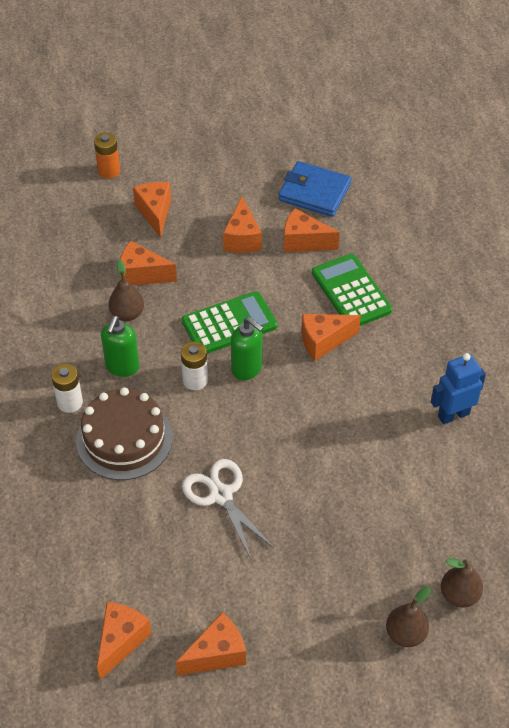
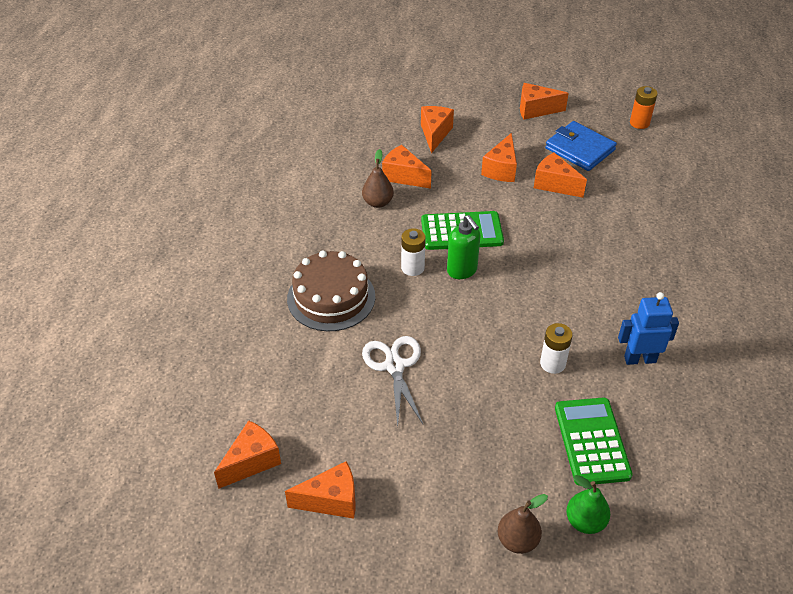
camera: 20 degrees right, 5 degrees down
white battery [51,364,83,413] -> white battery moved to [540,323,573,374]
orange battery [94,132,120,178] -> orange battery moved to [630,86,658,129]
green soap dispenser [101,316,140,377] -> none
orange cheese [301,314,361,361] -> orange cheese moved to [520,83,569,120]
green calculator [312,254,392,326] -> green calculator moved to [555,398,633,486]
brown pear [441,558,483,607] -> green pear [566,475,610,534]

